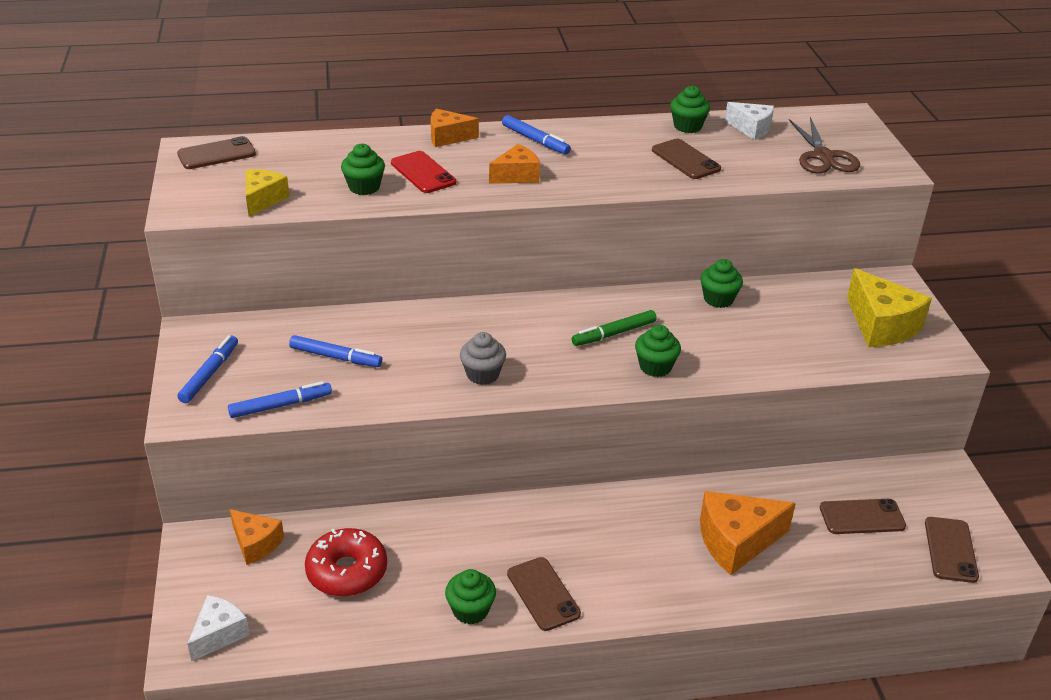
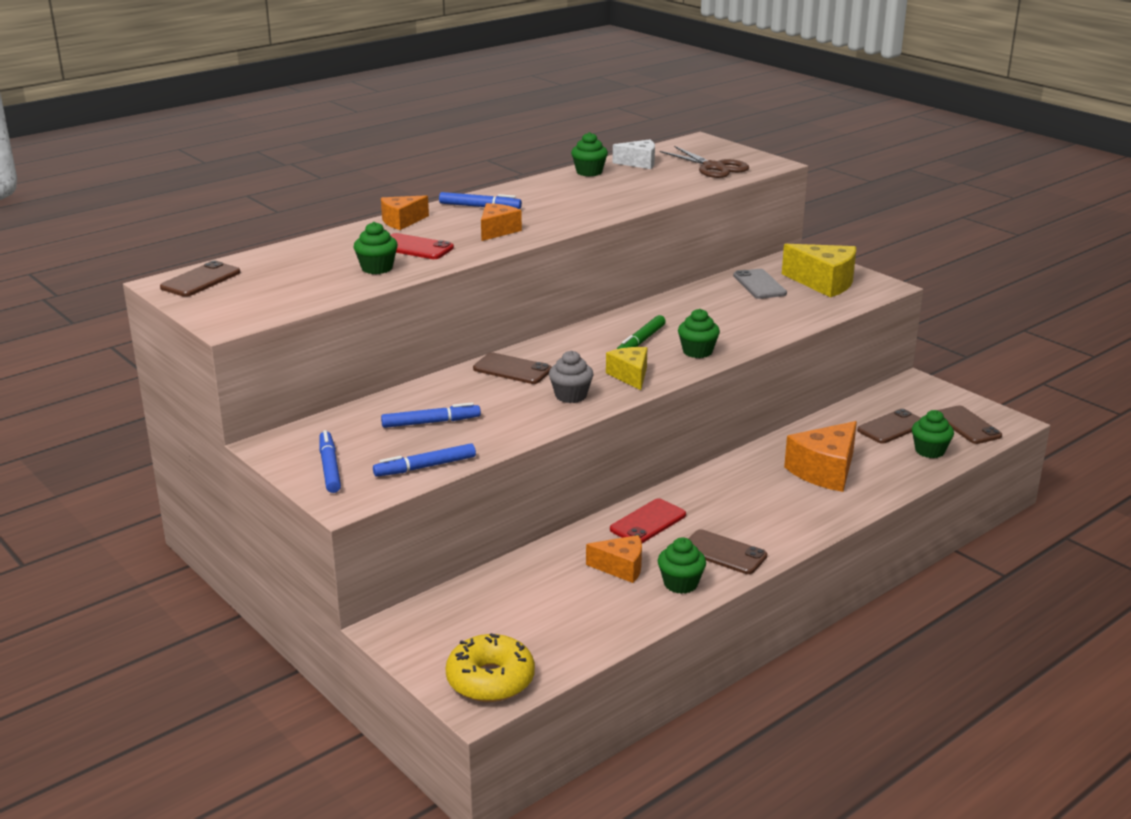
camera: 30 degrees left, 10 degrees down
white cheese [187,595,250,661] -> yellow donut [445,633,535,702]
blue marker [228,381,332,418] -> blue marker turned 150 degrees counterclockwise [373,443,476,477]
orange cheese [230,509,284,565] -> orange cheese moved to [586,535,642,583]
yellow cheese [246,169,290,217] -> yellow cheese moved to [606,347,647,390]
red donut [305,528,387,597] -> none
brown phone [652,139,721,179] -> brown phone moved to [473,352,552,384]
green cupcake [700,259,743,308] -> green cupcake moved to [912,410,954,458]
none -> red phone [610,498,686,543]
none -> grey phone [733,269,787,299]

